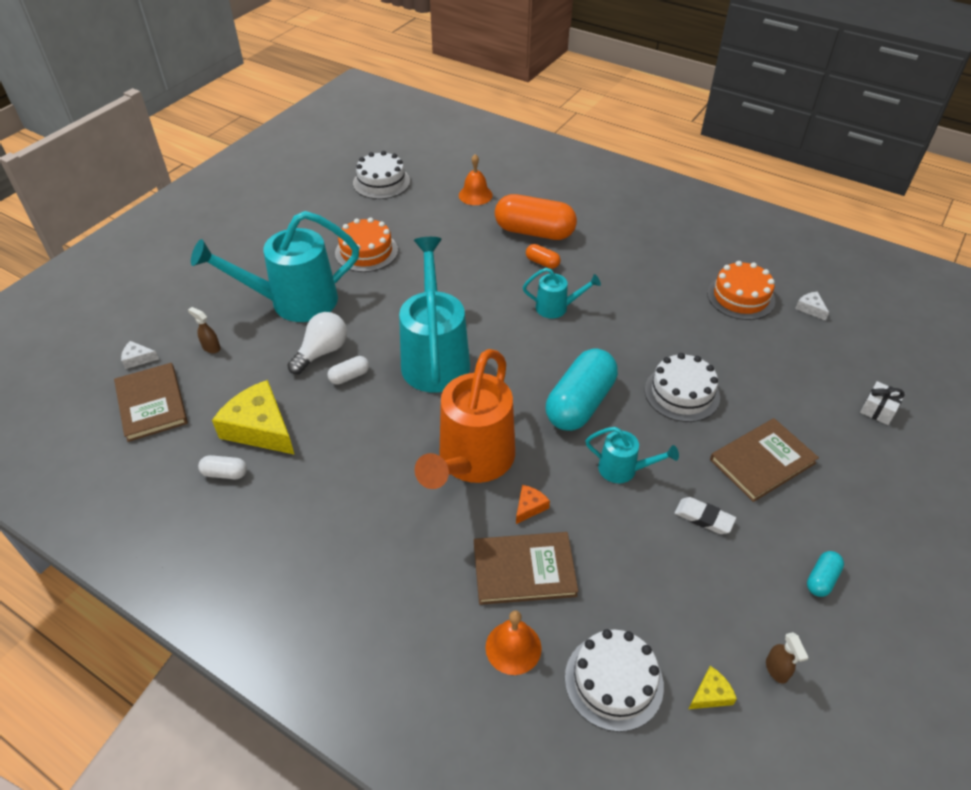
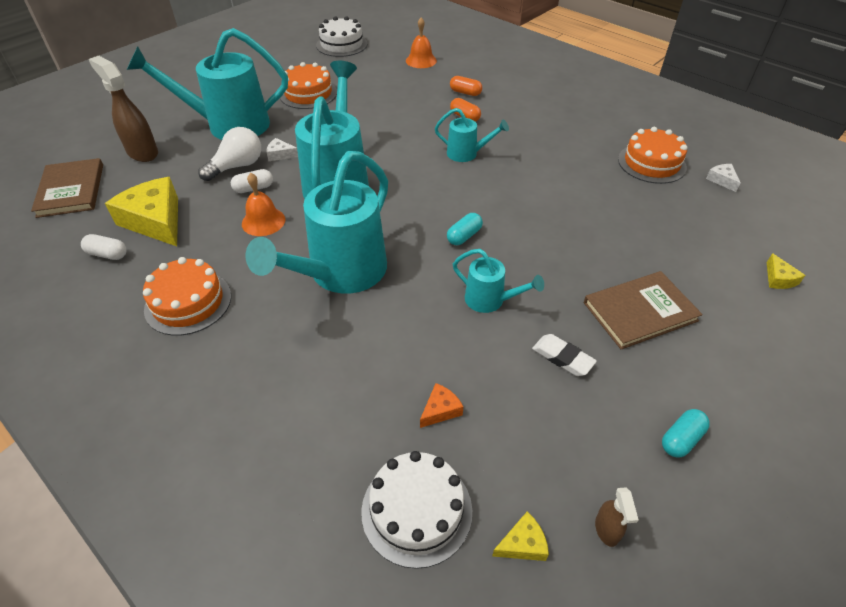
camera: 10 degrees right, 0 degrees up
white cheese [121,341,159,369] -> white cheese moved to [267,138,298,161]
brown spray bottle [188,307,221,353] -> brown spray bottle [89,56,158,162], size x2.08
orange watering can [414,349,515,489] -> turquoise watering can [246,151,388,294]
brown book [474,532,578,605] -> none
orange bell [485,610,541,675] -> orange bell moved to [242,173,285,236]
orange capsule [495,194,577,240] -> orange capsule [450,76,482,96], size x0.44
orange cheese [516,485,550,524] -> orange cheese moved to [420,383,463,428]
turquoise capsule [546,349,618,431] -> turquoise capsule [447,213,483,245], size x0.44
white cake [645,353,720,422] -> none
white gift [860,381,905,425] -> yellow cheese [767,253,805,289]
none -> orange cake [143,257,231,336]

